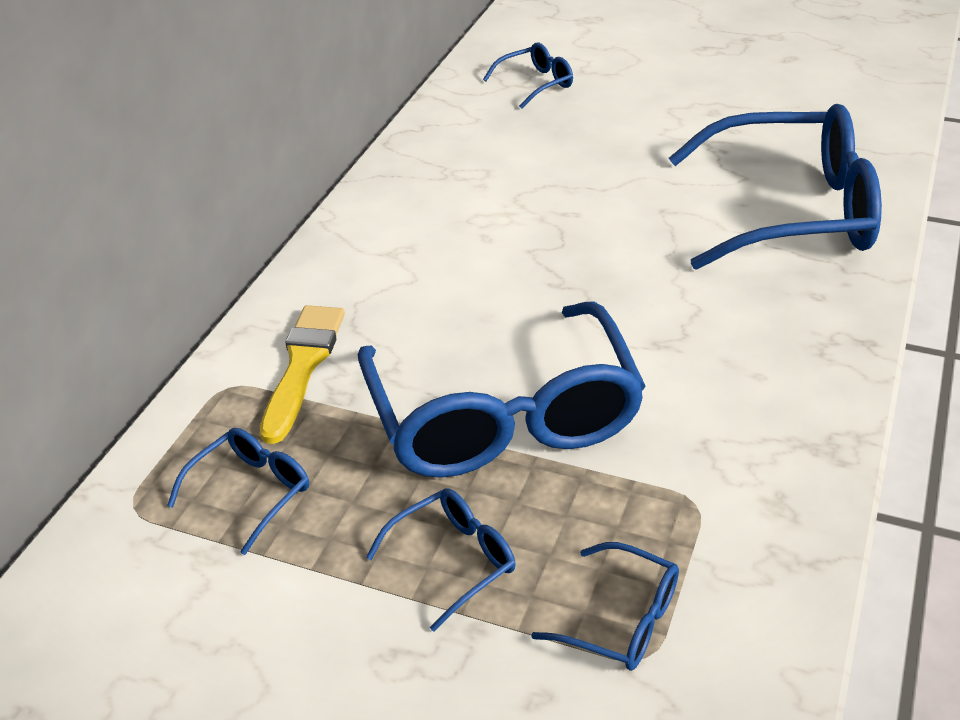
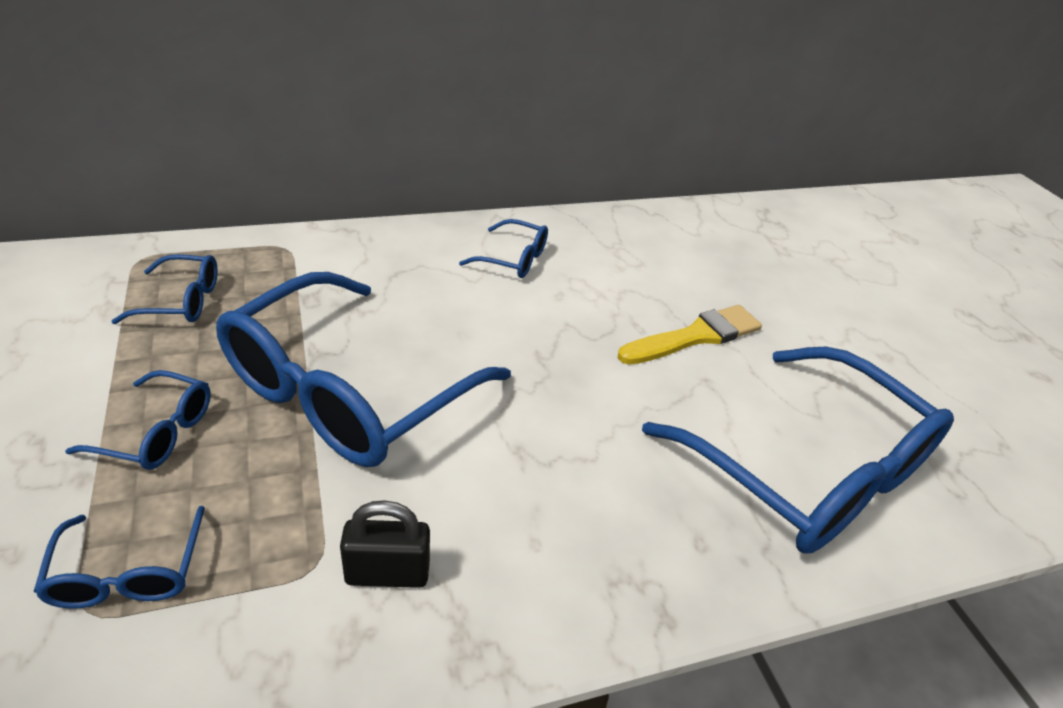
camera: 45 degrees right, 0 degrees up
yellow brush [260,305,345,444] -> yellow brush moved to [618,305,762,364]
blue glasses [483,43,573,109] -> blue glasses moved to [459,219,548,278]
none -> black padlock [340,500,430,588]

